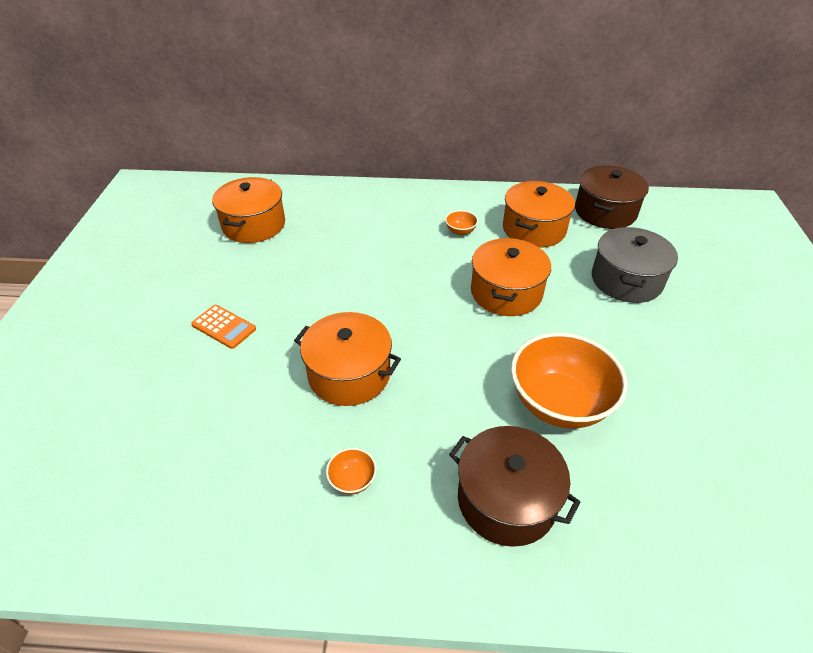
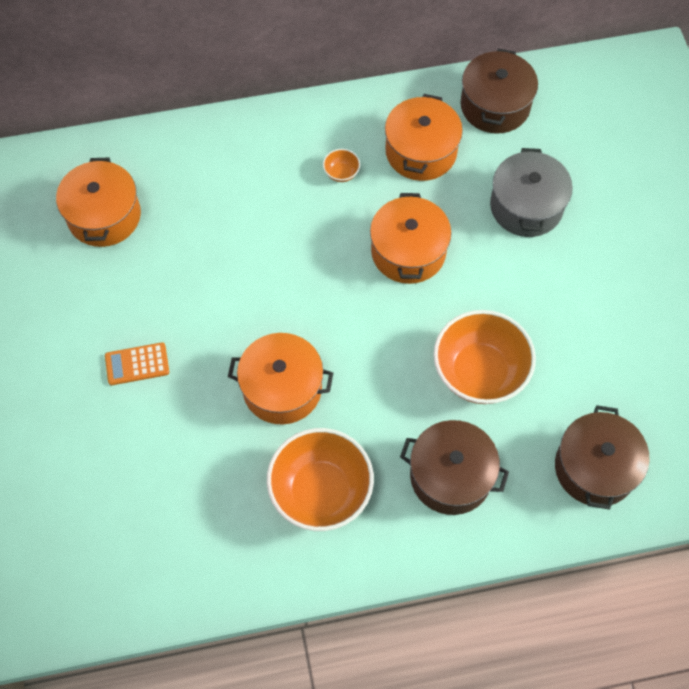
camera: 15 degrees left, 20 degrees up
orange calculator [191,305,256,349] -> orange calculator turned 150 degrees clockwise [105,342,169,385]
orange bowl [326,448,377,495] -> orange bowl [267,428,374,531], size x2.45
none -> brown pot [555,405,650,510]

